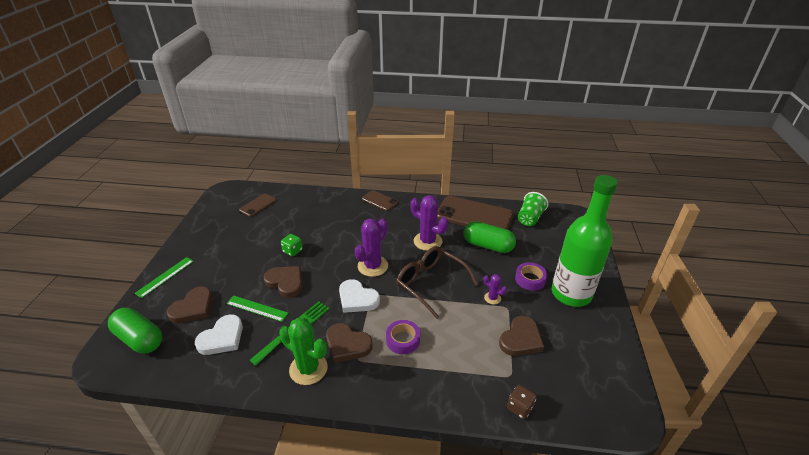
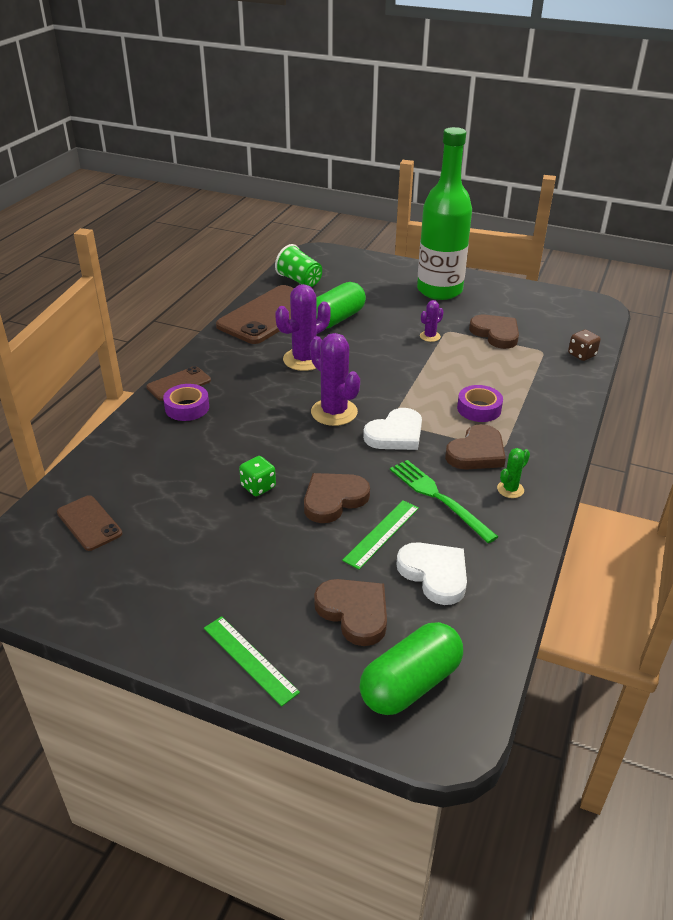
camera: 75 degrees left, 0 degrees up
green cactus [279,317,328,385] -> green cactus [497,448,530,498], size x0.51
brown glasses [397,246,479,319] -> none
purple tape [515,262,547,291] -> purple tape moved to [163,384,209,421]

